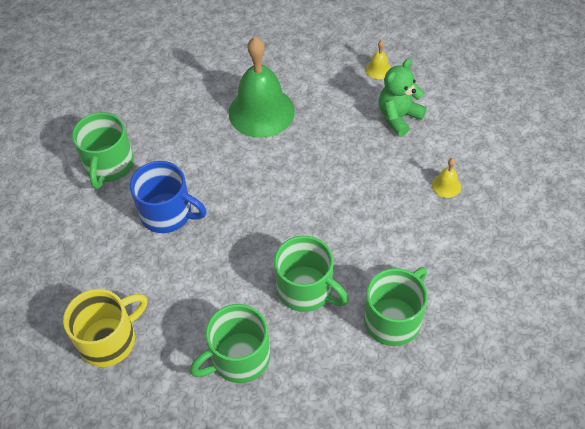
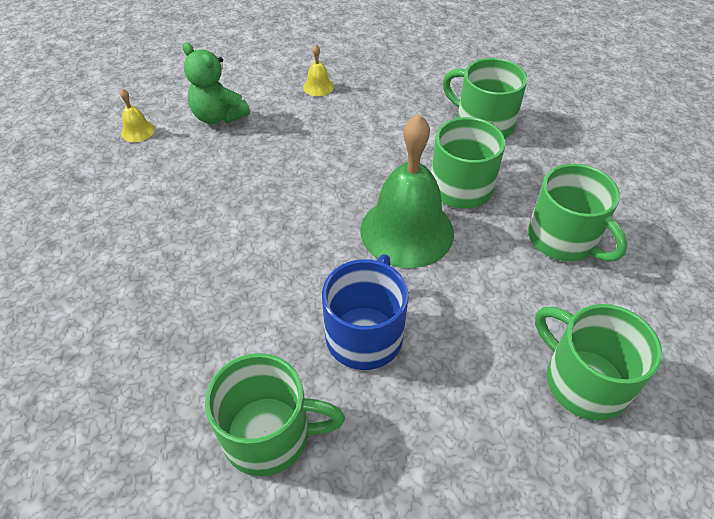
camera: 95 degrees left, 5 degrees down
yellow mug [63,289,147,367] -> green mug [535,304,662,421]
green bell [229,37,295,138] -> green bell moved to [360,114,454,268]

